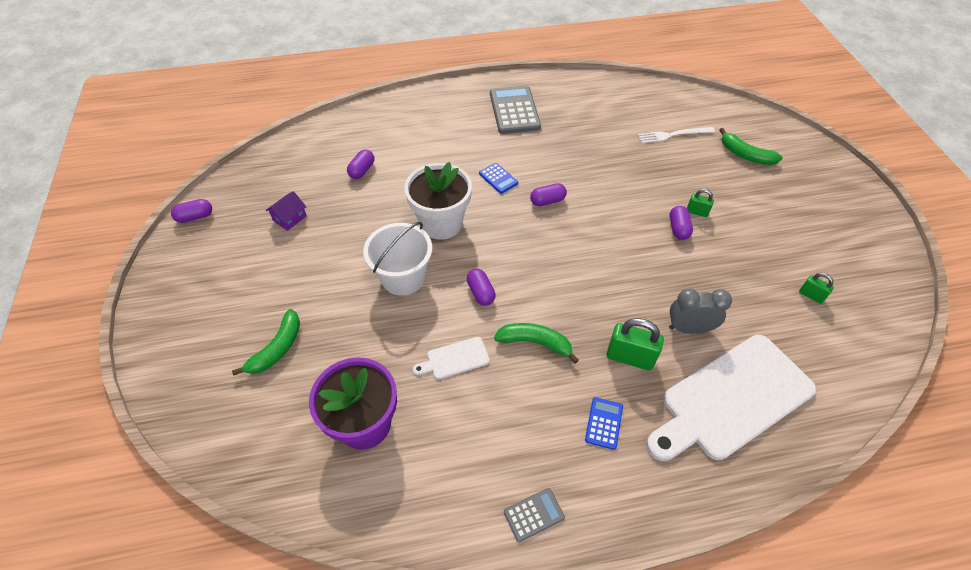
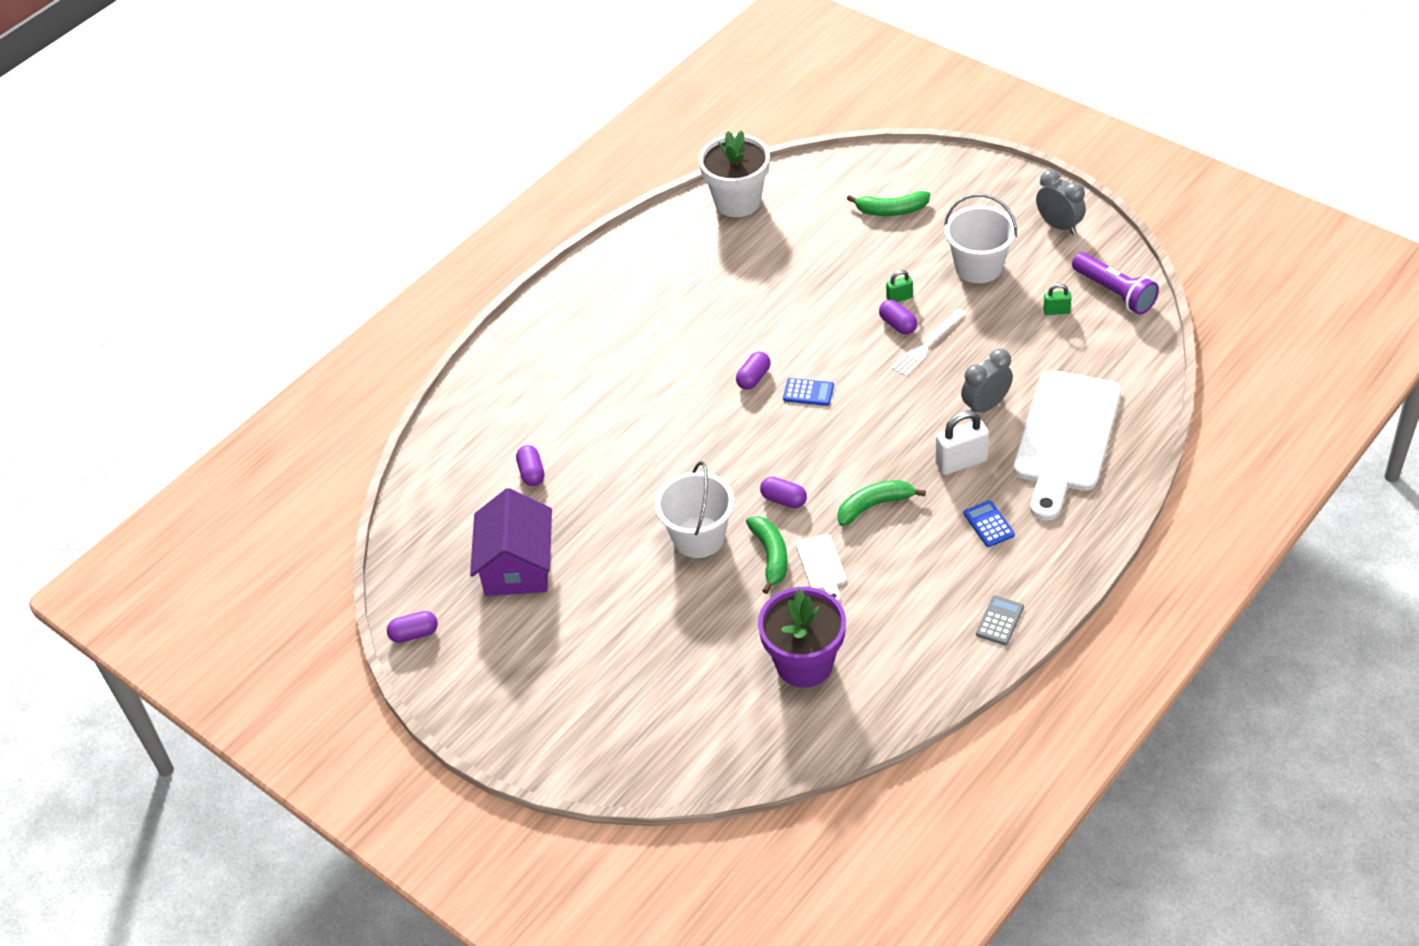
camera: 35 degrees left, 5 degrees down
purple capsule [171,199,212,223] -> purple capsule turned 45 degrees clockwise [387,611,438,643]
green banana [232,309,300,376] -> green banana moved to [746,516,788,594]
purple house [266,191,307,231] -> purple house [470,488,552,596], size x2.14
white flower pot [404,162,472,240] -> white flower pot moved to [699,130,770,217]
white cutting board [413,337,490,379] -> white cutting board turned 45 degrees counterclockwise [796,534,846,602]
blue calculator [479,163,518,194] -> blue calculator moved to [783,378,834,406]
grey calculator [490,86,541,134] -> none
green padlock [607,318,664,370] -> white padlock [935,410,989,475]
white fork [638,127,715,143] -> white fork moved to [892,309,966,376]
none -> white bucket [944,194,1017,283]
none -> grey clock [1036,170,1086,234]
none -> purple flashlight [1072,252,1159,315]

